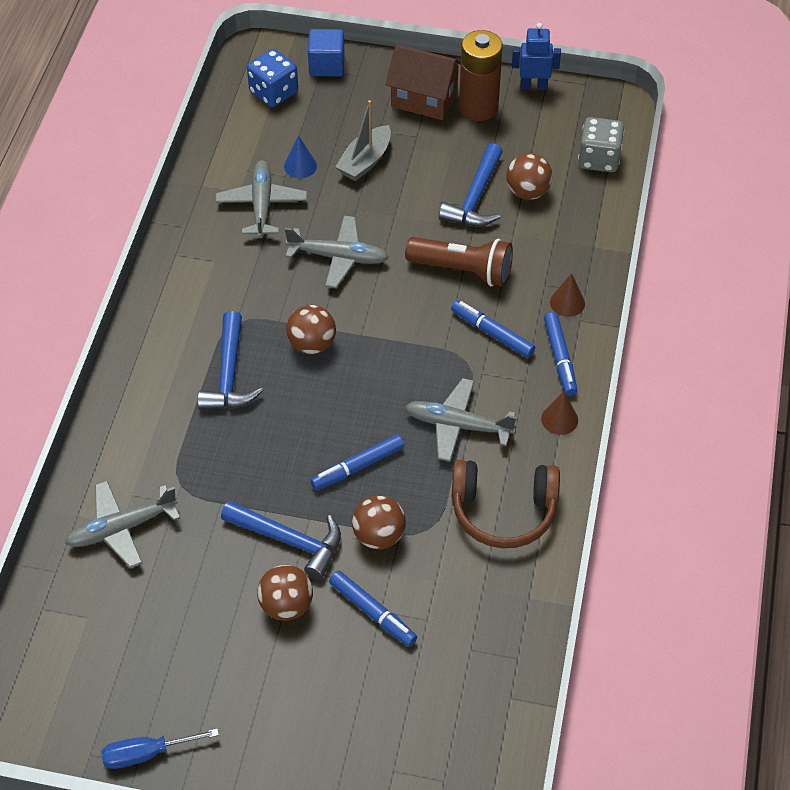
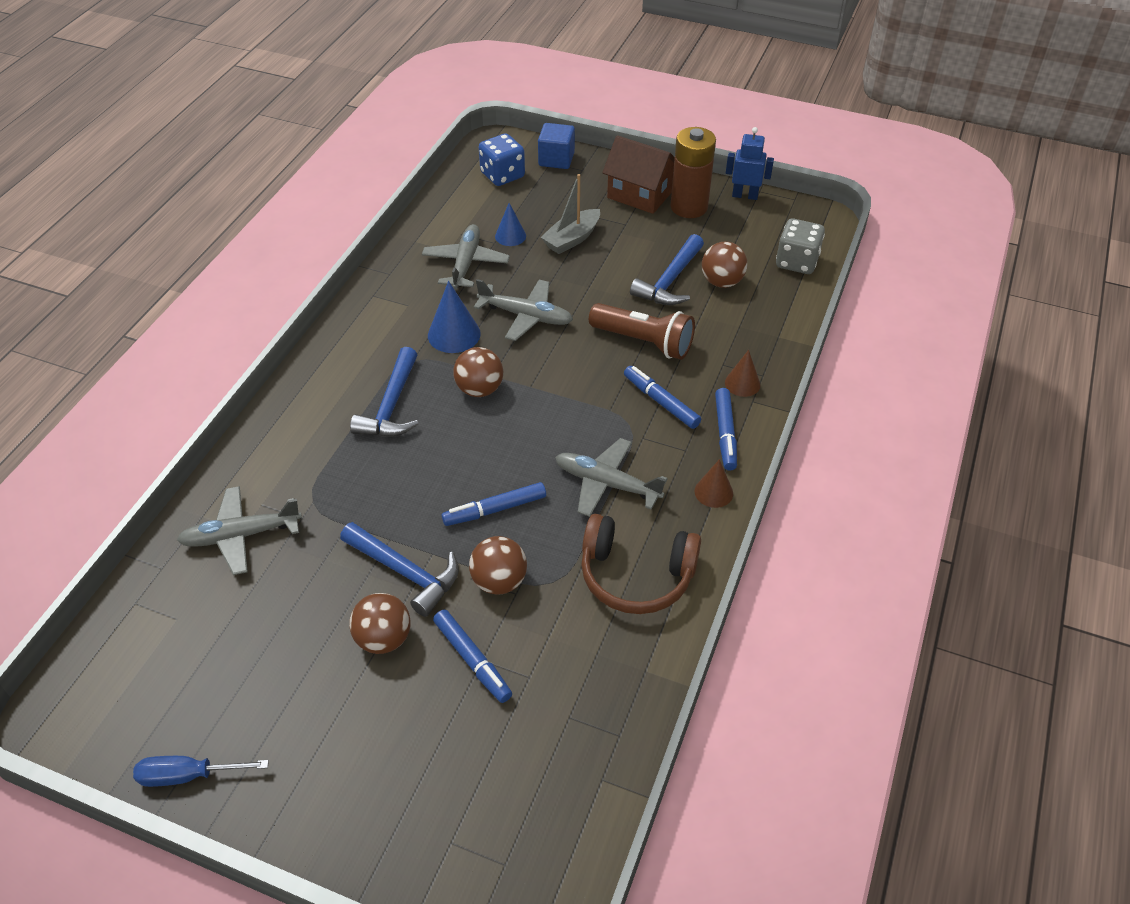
camera: 10 degrees right, 5 degrees down
none -> blue cone [428,281,481,353]

